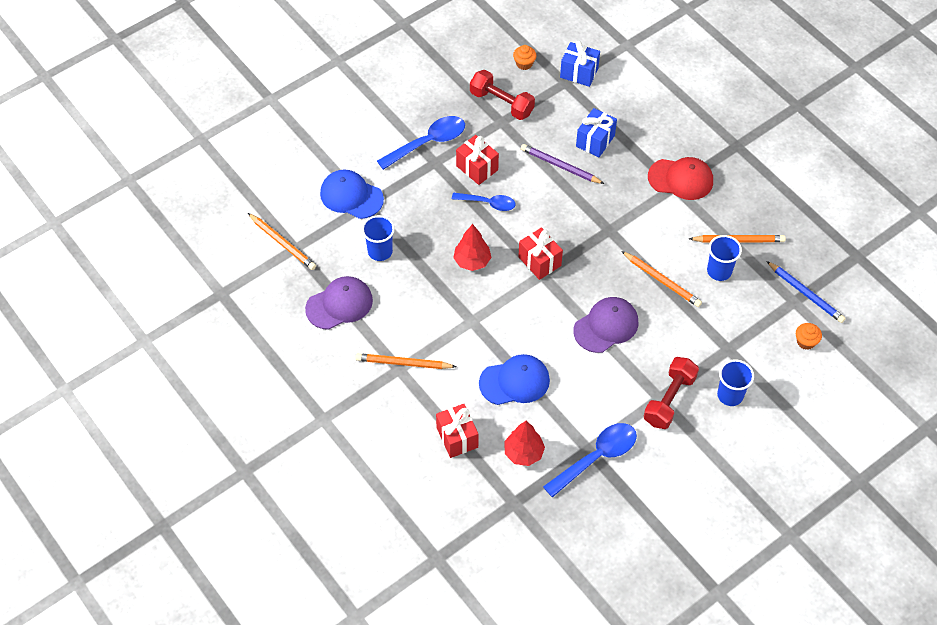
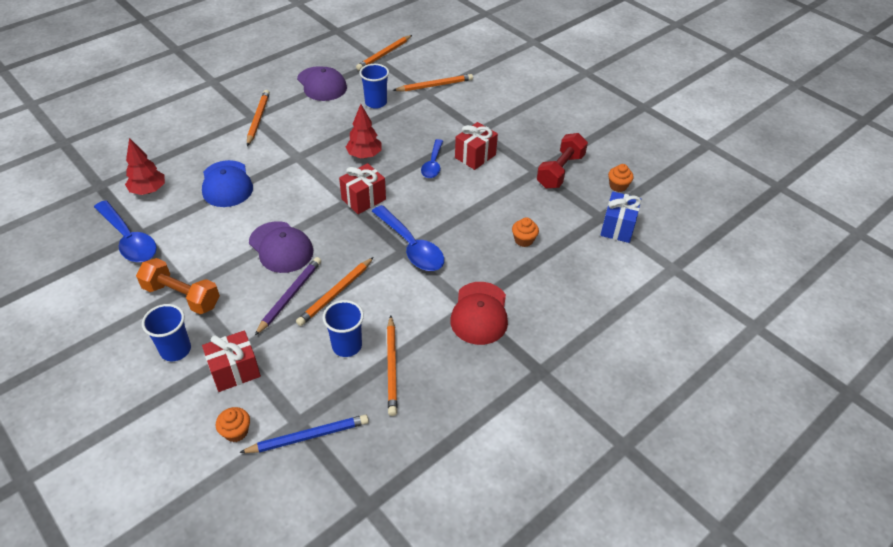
camera: 85 degrees right, 10 degrees down
blue cap [320,170,384,219] -> orange pencil [392,74,473,92]
blue spoon [377,116,465,170] -> blue spoon moved to [372,205,444,271]
red gift [436,404,479,458] -> red gift moved to [202,330,261,392]
purple pencil [521,144,604,184] -> purple pencil moved to [255,257,321,335]
blue gift [576,108,617,157] -> orange cupcake [512,217,539,247]
red dumbbell [644,357,699,429] -> orange dumbbell [136,258,220,314]
blue pencil [766,261,846,323] -> blue pencil turned 150 degrees counterclockwise [239,415,369,453]

